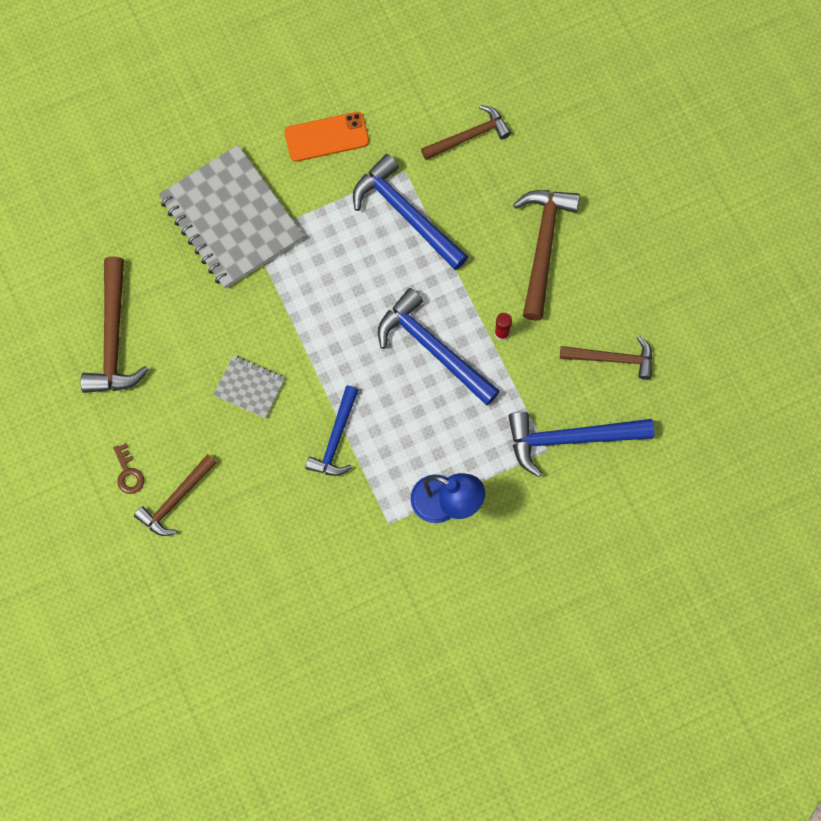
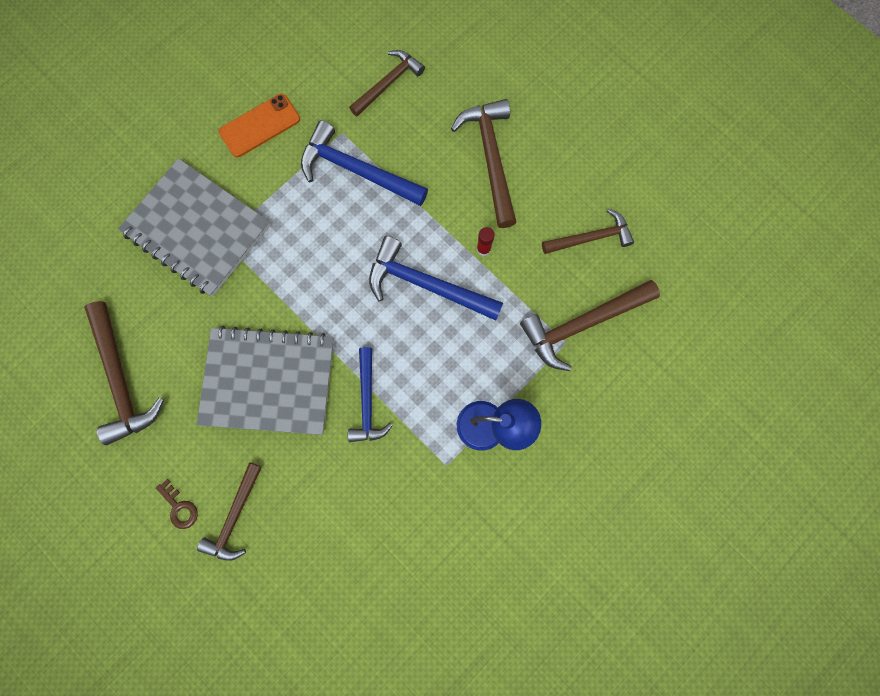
camera: 20 degrees left, 5 degrees up
grey notebook [213,355,285,418] -> grey notebook [197,326,334,435], size x2.13
blue hammer [508,411,654,477] -> brown hammer [520,280,660,371]

